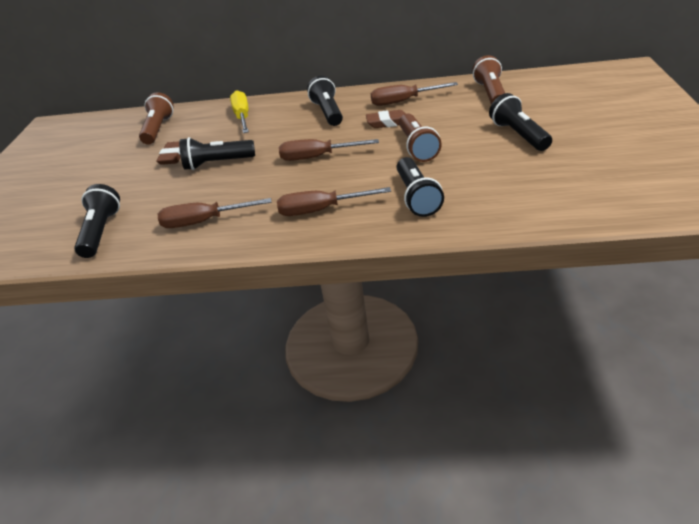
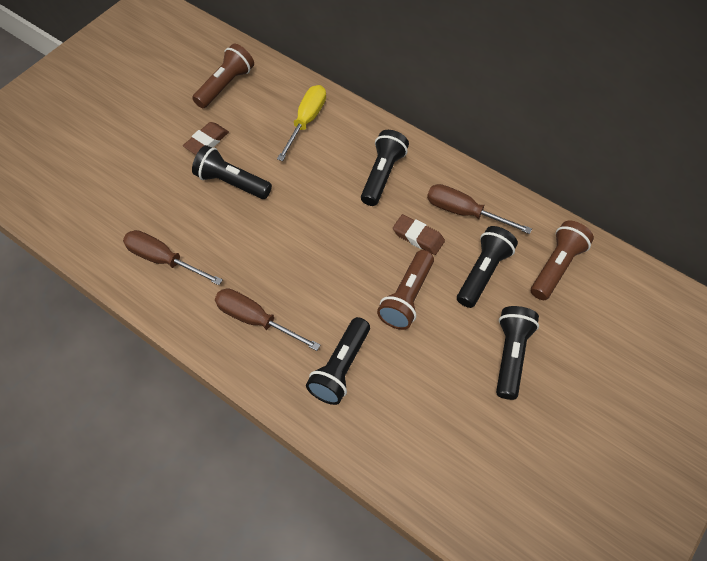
camera: 30 degrees right, 20 degrees up
black flashlight [74,184,120,258] -> black flashlight moved to [457,226,518,308]
brown screwdriver [279,139,379,161] -> none

